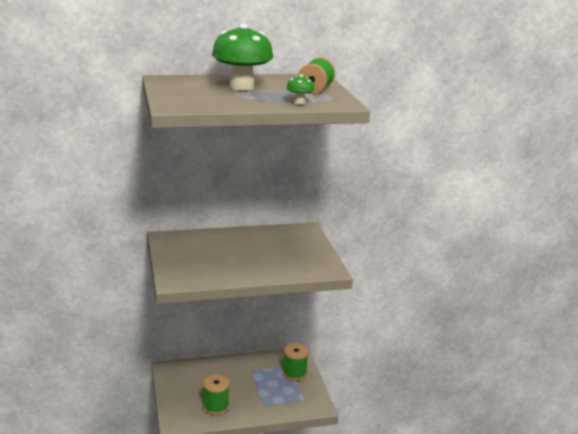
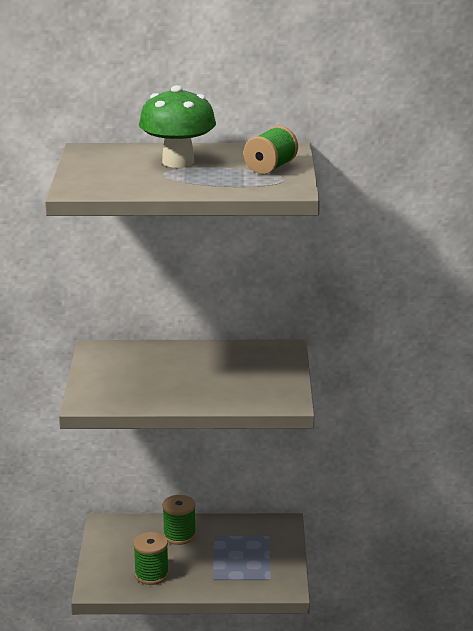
camera: 15 degrees right, 0 degrees up
green spool [283,344,309,381] -> green spool moved to [162,495,196,545]
green mushroom [287,75,314,105] -> none

